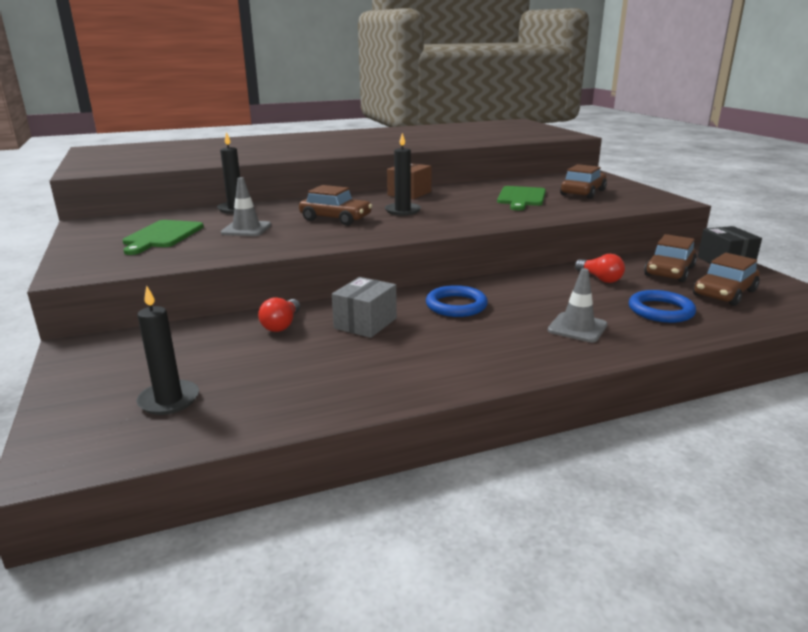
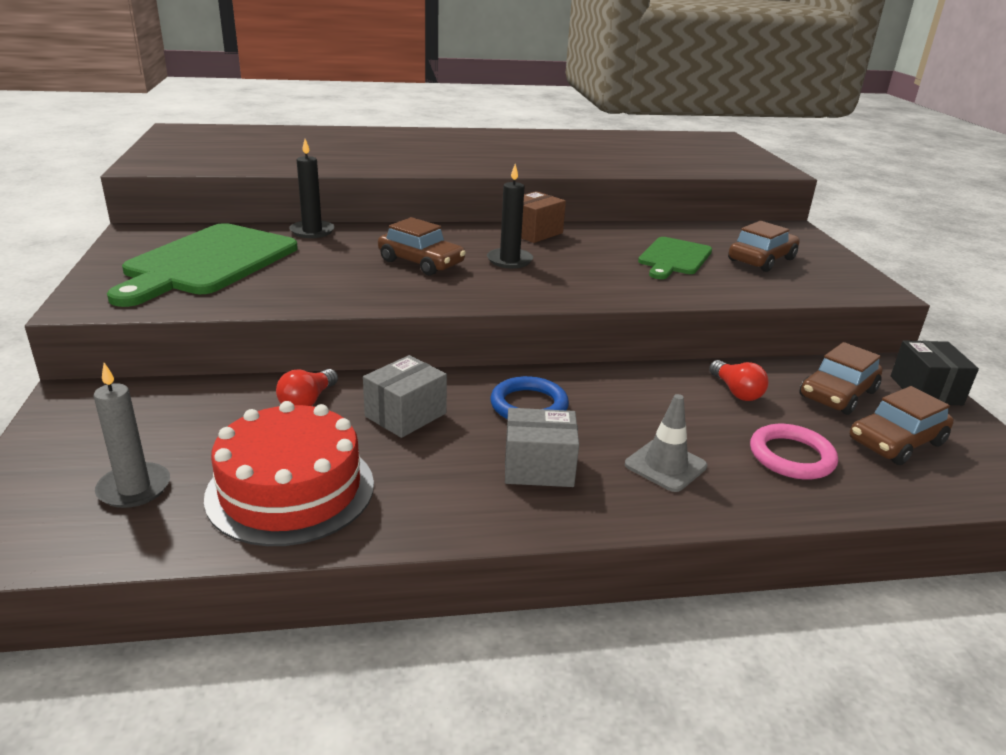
camera: 10 degrees right, 5 degrees up
green cutting board [123,220,204,255] -> green cutting board [107,223,298,307], size x1.72
black candle [137,286,199,415] -> grey candle [94,363,170,508]
grey traffic cone [221,177,271,236] -> none
blue ring [629,290,696,323] -> pink ring [750,424,838,480]
none -> red cake [204,401,374,546]
none -> grey box [505,408,579,487]

